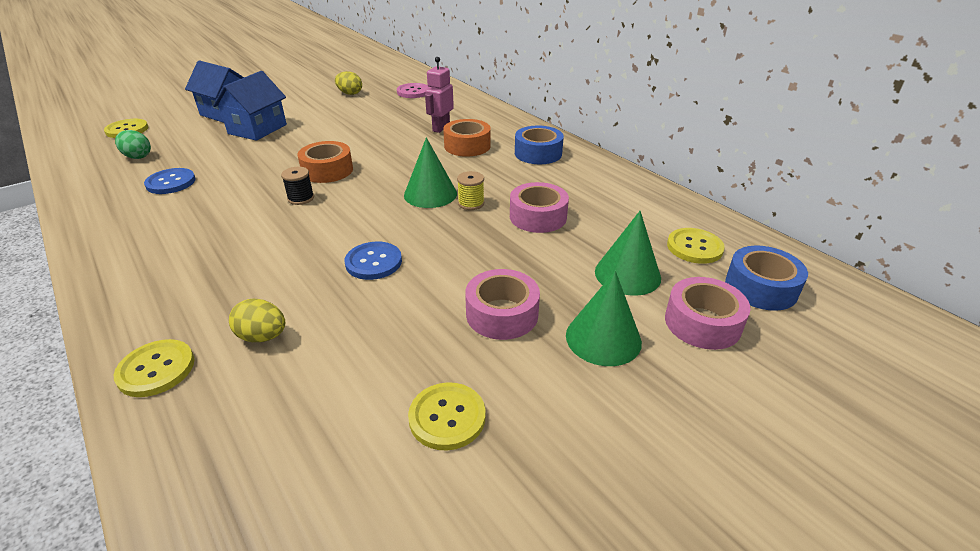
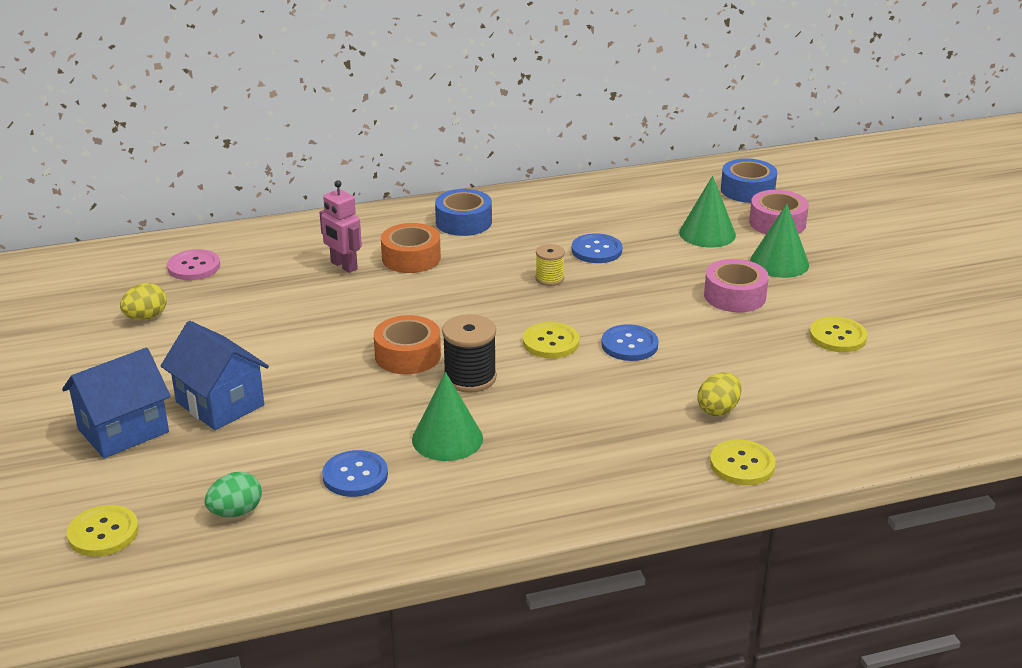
camera: 70 degrees left, 5 degrees down
black spool [281,167,314,205] -> black spool [442,314,497,393], size x1.64
green cone [404,137,457,208] -> green cone moved to [412,372,483,461]
pink tape [510,182,569,233] -> blue button [572,233,622,263]
yellow button [667,228,725,264] -> yellow button moved to [523,322,579,358]

